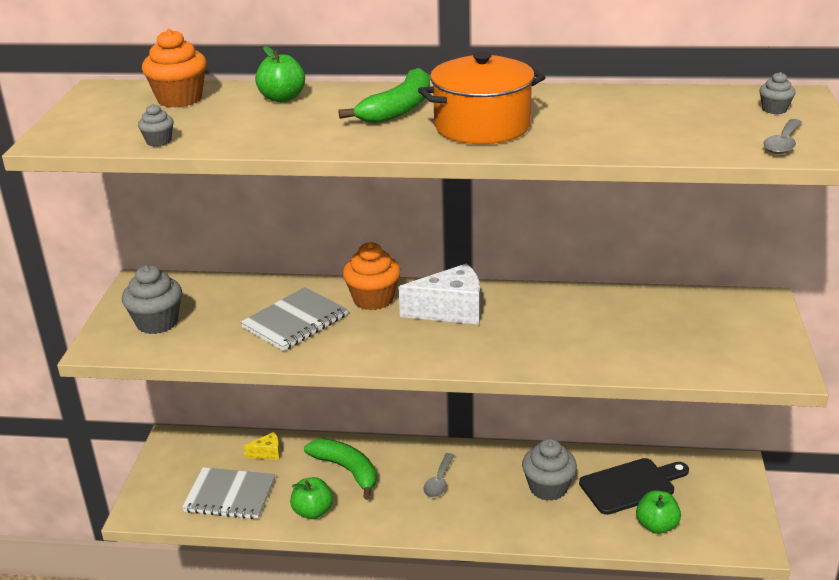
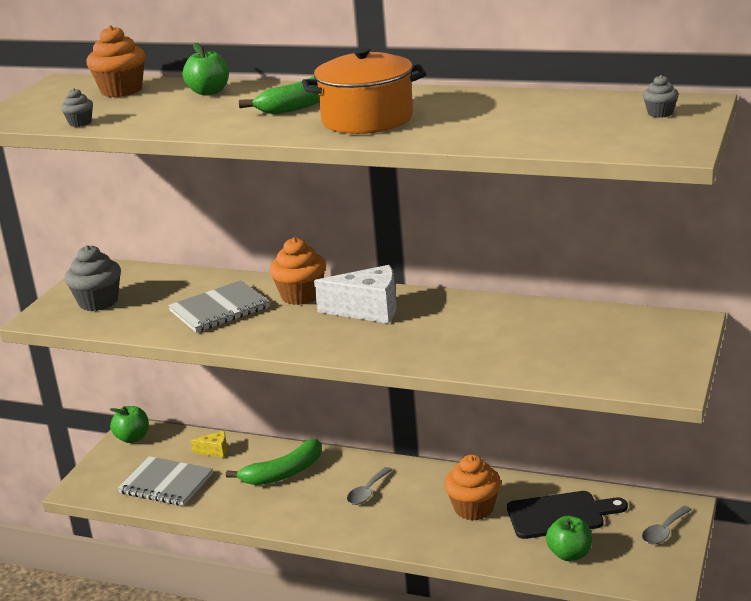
camera: 15 degrees right, 5 degrees down
green apple [290,477,333,519] -> green apple moved to [109,406,149,443]
green banana [304,439,376,500] -> green banana turned 90 degrees clockwise [226,439,322,485]
grey cupcake [522,439,577,501] -> orange cupcake [444,455,501,521]
grey spoon [763,119,802,154] -> grey spoon moved to [642,506,692,544]

